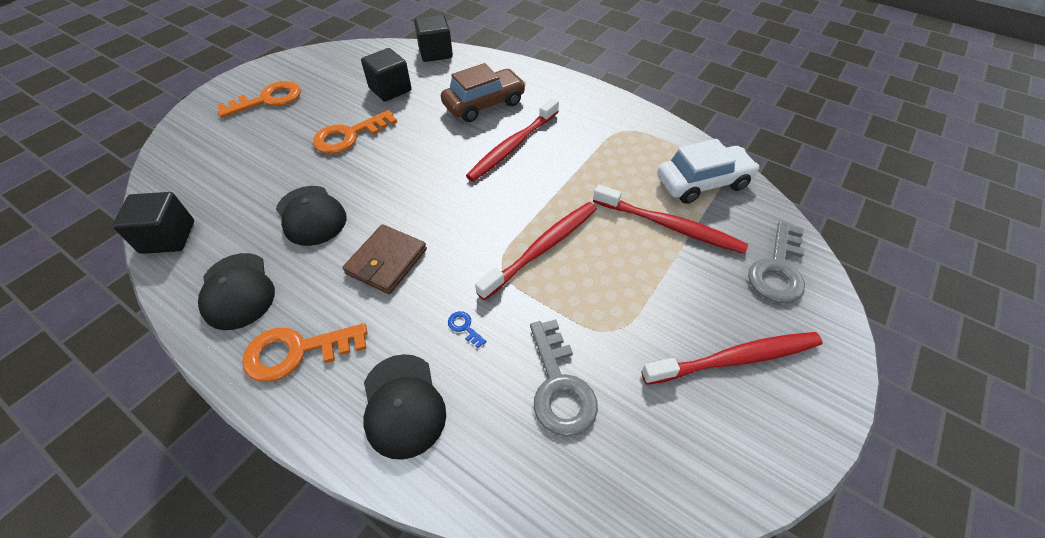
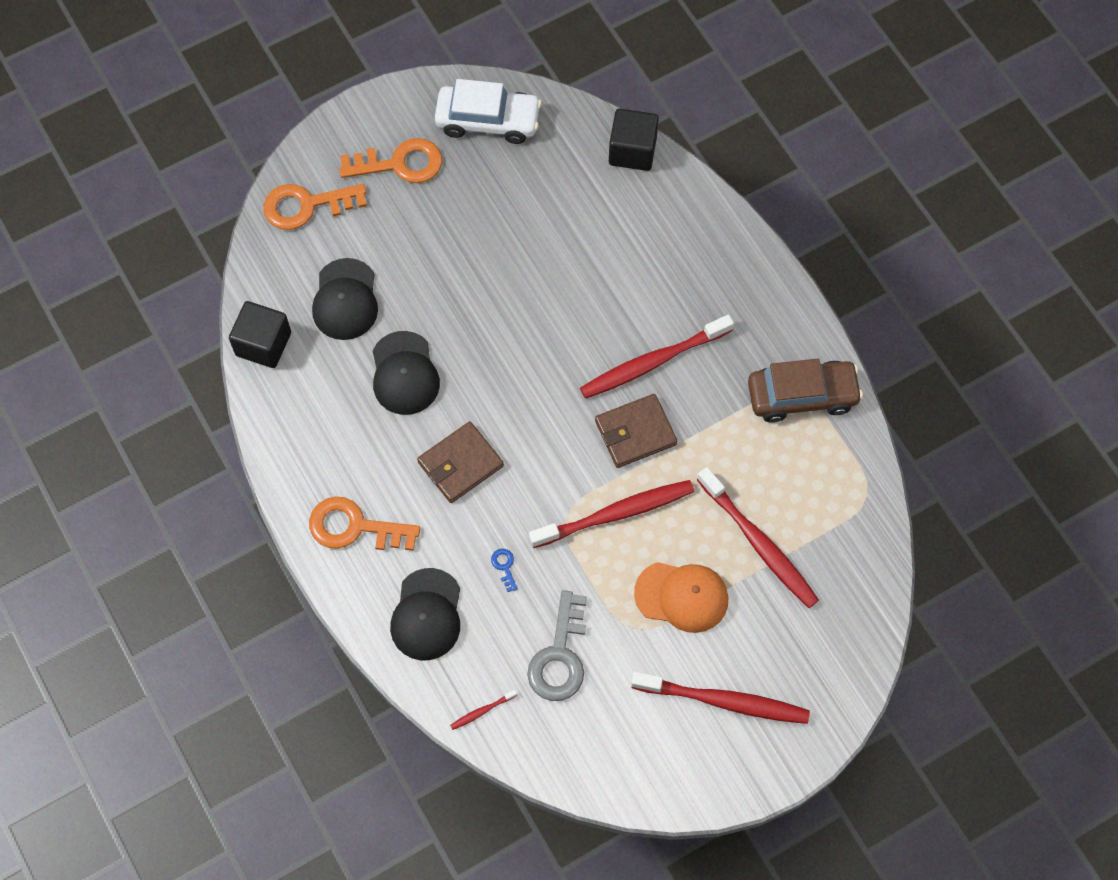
camera: 25 degrees right, 15 degrees up
black cap [198,253,275,330] -> black cap moved to [312,258,378,340]
orange key [313,110,397,154] -> orange key moved to [263,184,367,230]
black cube [361,48,412,102] -> none
brown car [441,63,526,122] -> brown car moved to [748,359,863,422]
white car [657,139,759,204] -> white car moved to [435,79,542,144]
grey key [748,221,805,303] -> none
none -> red toothbrush [450,690,517,730]
none -> brown wallet [595,394,677,468]
none -> orange cap [634,562,728,633]

